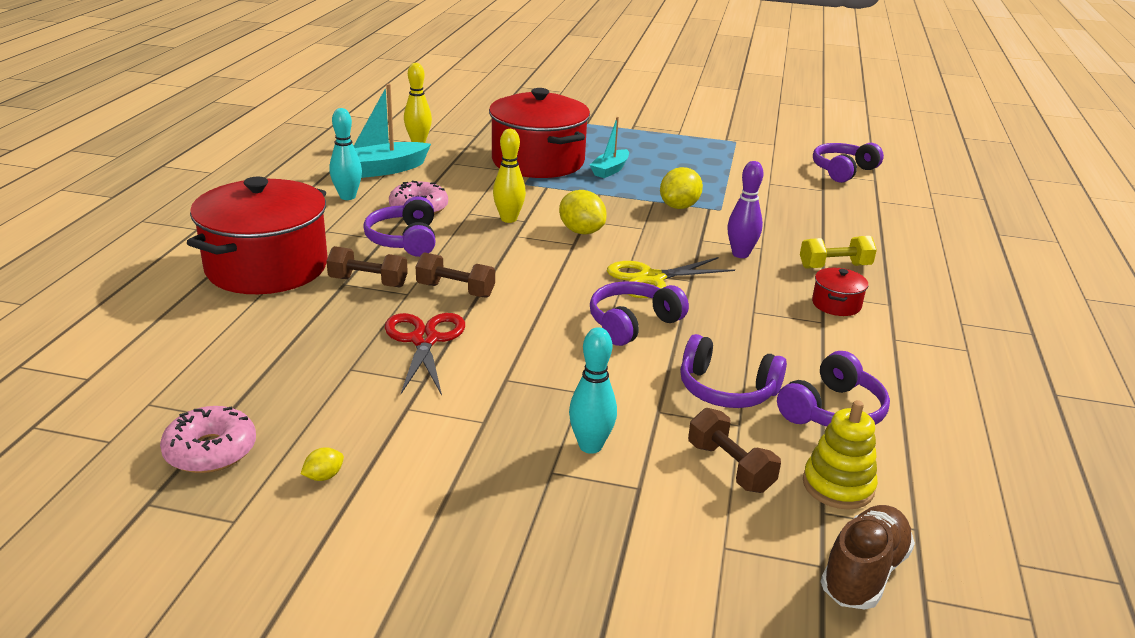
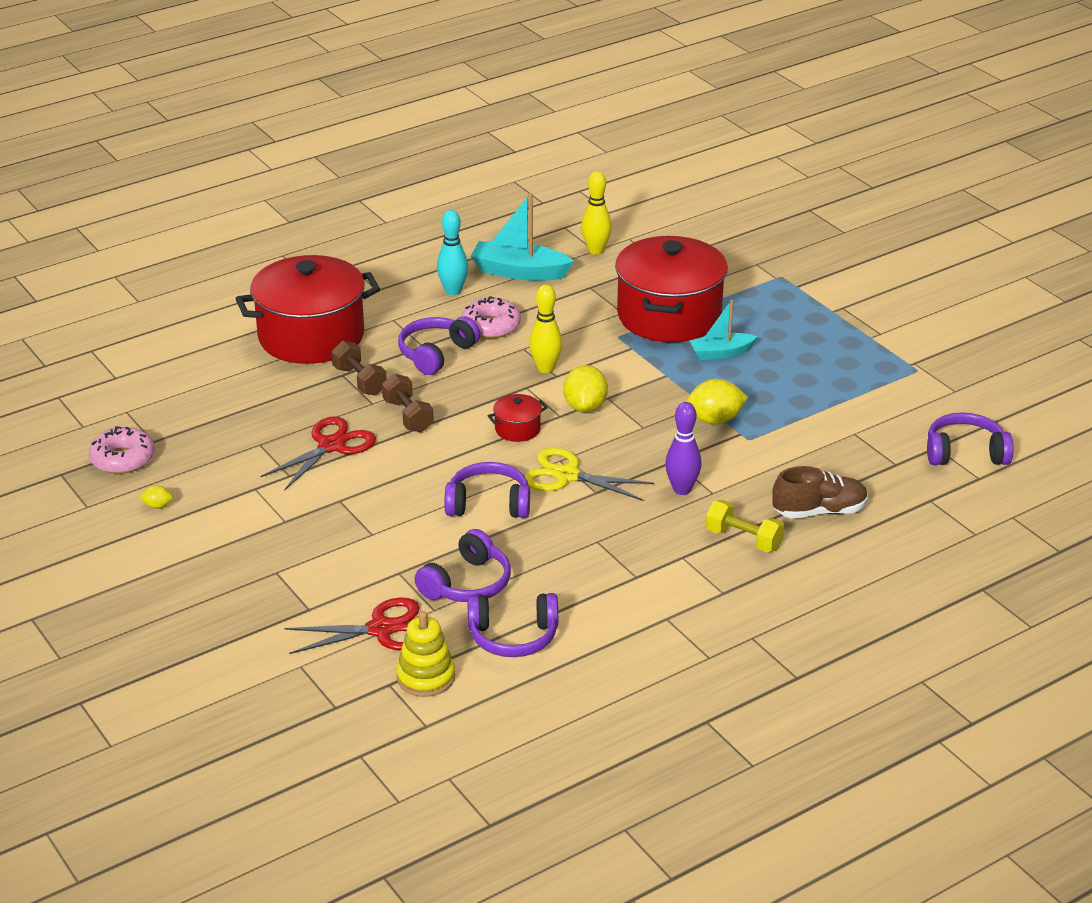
camera: 45 degrees right, 5 degrees up
turquoise bowling pin [569,327,617,454] -> none
purple headphones [680,334,787,408] -> purple headphones turned 120 degrees counterclockwise [415,529,511,602]
brown dumbbell [688,408,781,493] -> red scissors [285,597,420,654]
red pot [812,268,868,316] -> red pot moved to [488,394,548,442]
brown shoe [821,505,915,610] -> brown shoe moved to [772,466,868,519]

